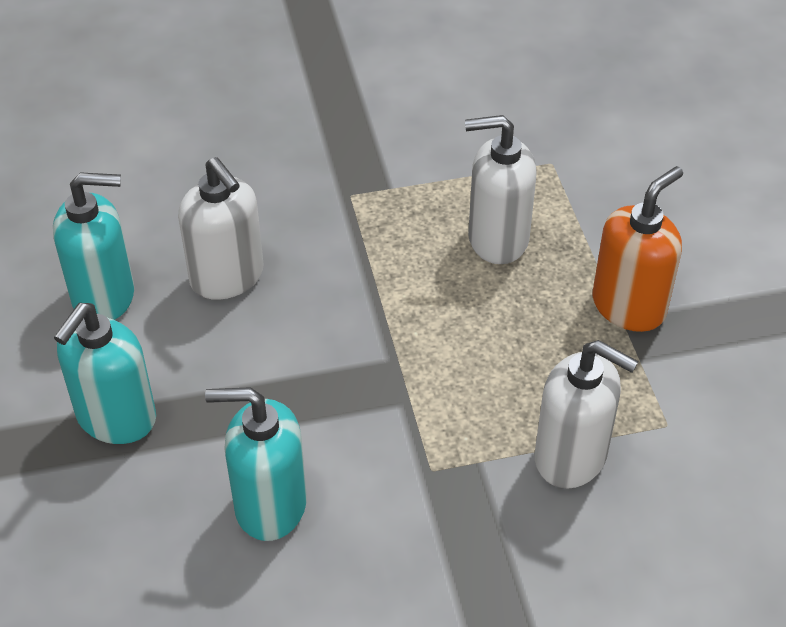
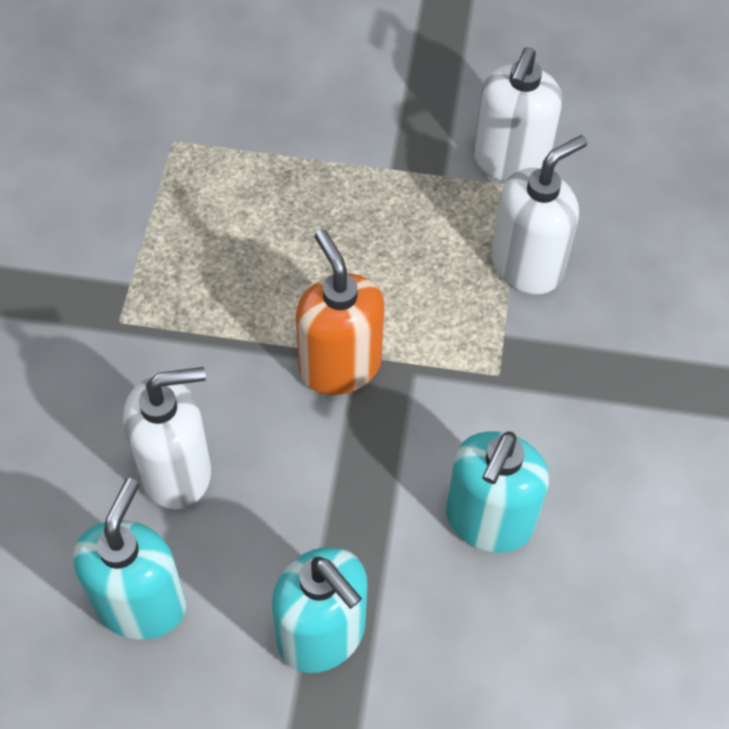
camera: 70 degrees left, 10 degrees up
white soap dispenser [465,115,536,264] -> white soap dispenser moved to [474,47,562,182]
orange soap dispenser [593,166,683,332] -> orange soap dispenser moved to [296,229,384,395]

